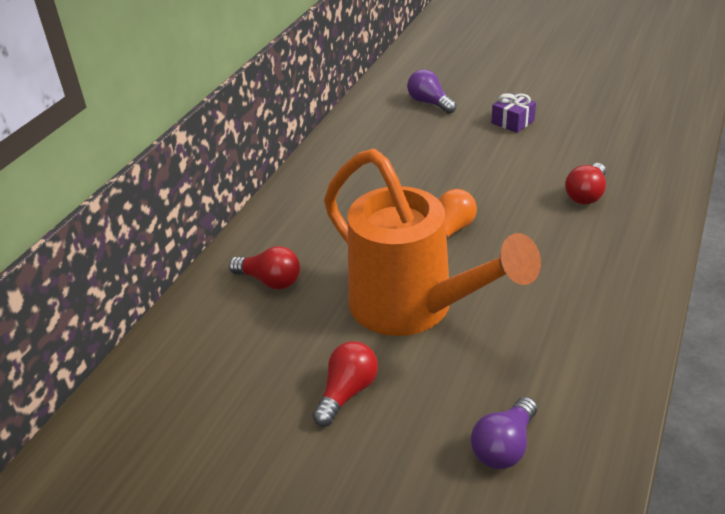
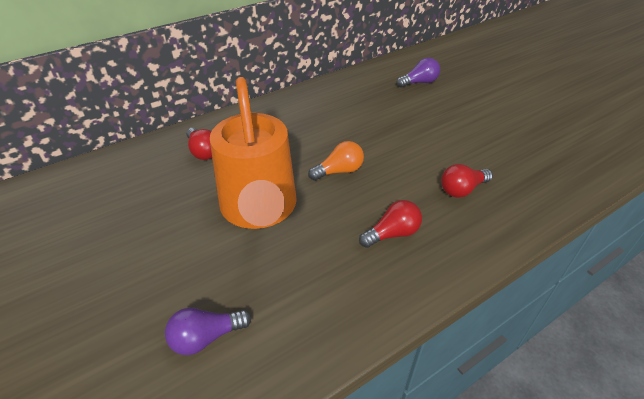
camera: 30 degrees right, 5 degrees up
red light bulb [313,341,378,427] -> red light bulb moved to [359,200,422,248]
purple light bulb [407,69,457,114] -> purple light bulb turned 75 degrees clockwise [397,58,440,88]
purple gift [492,93,536,133] -> none

